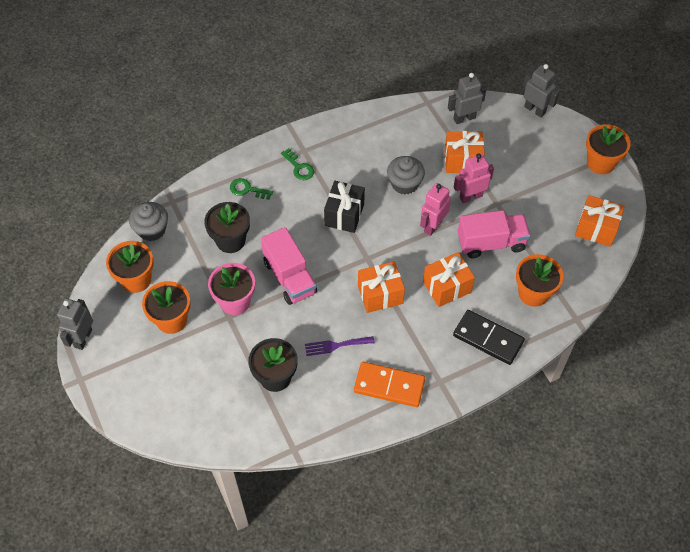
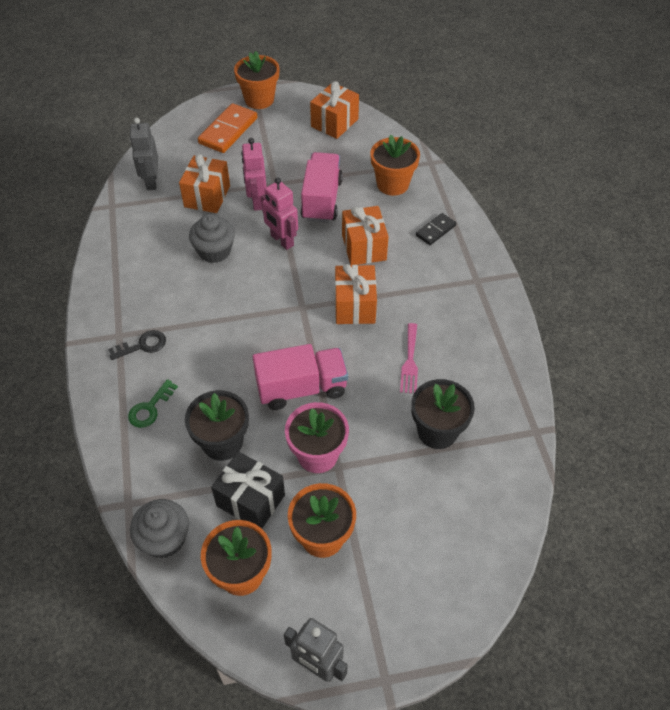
camera: 75 degrees left, 5 degrees down
green key [281,148,314,180] -> black key [108,330,166,360]
purple fork [305,336,375,356] -> pink fork [400,323,418,393]
black gift [324,181,365,233] -> black gift moved to [211,451,285,528]
orange domino [354,362,425,407] -> orange domino moved to [198,103,257,153]
black domino [453,310,525,365] -> black domino [416,213,456,245], size x0.58
grey robot [523,64,559,118] -> none

